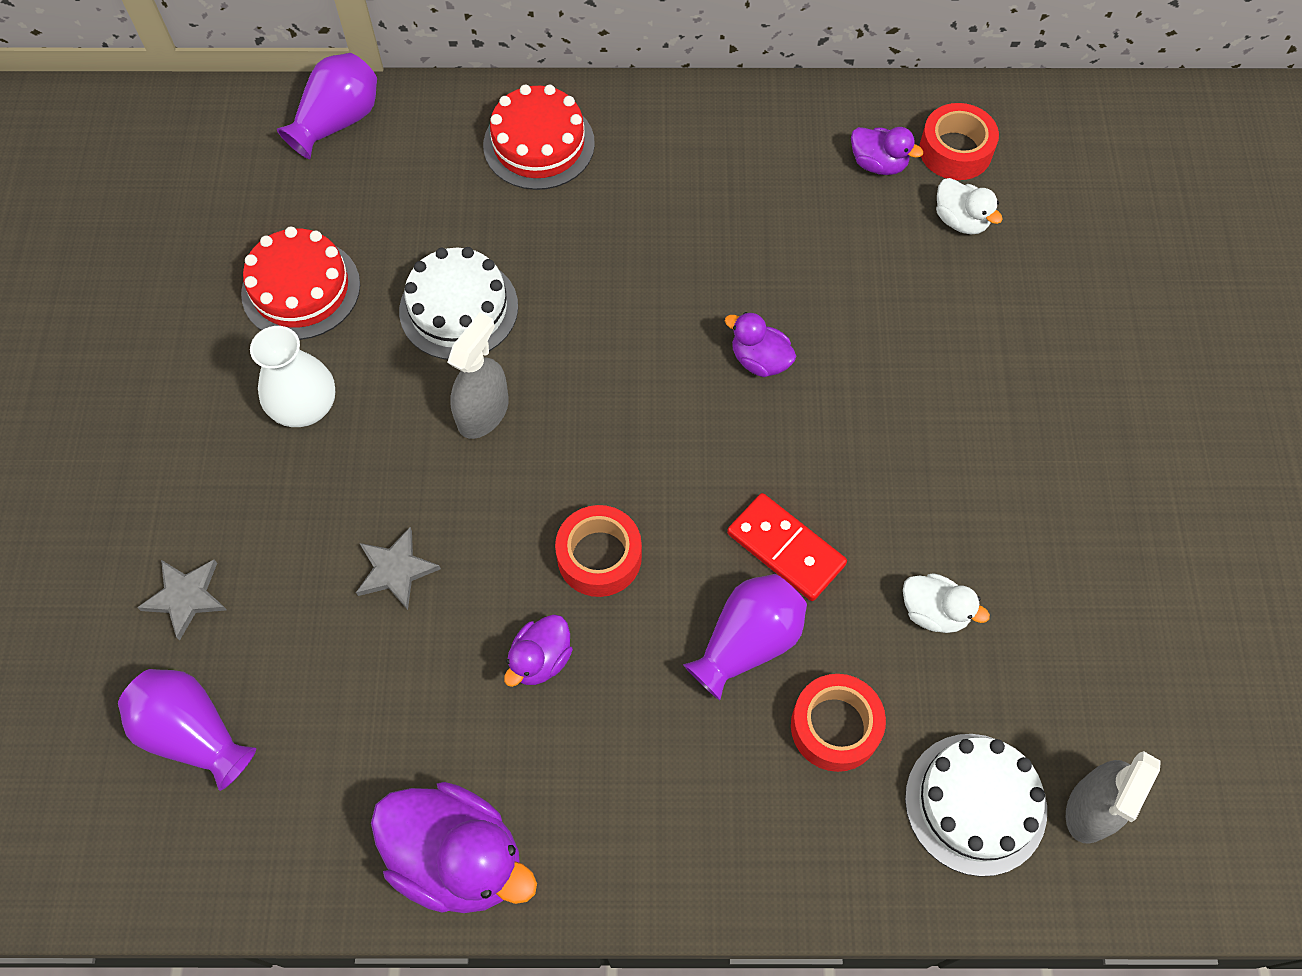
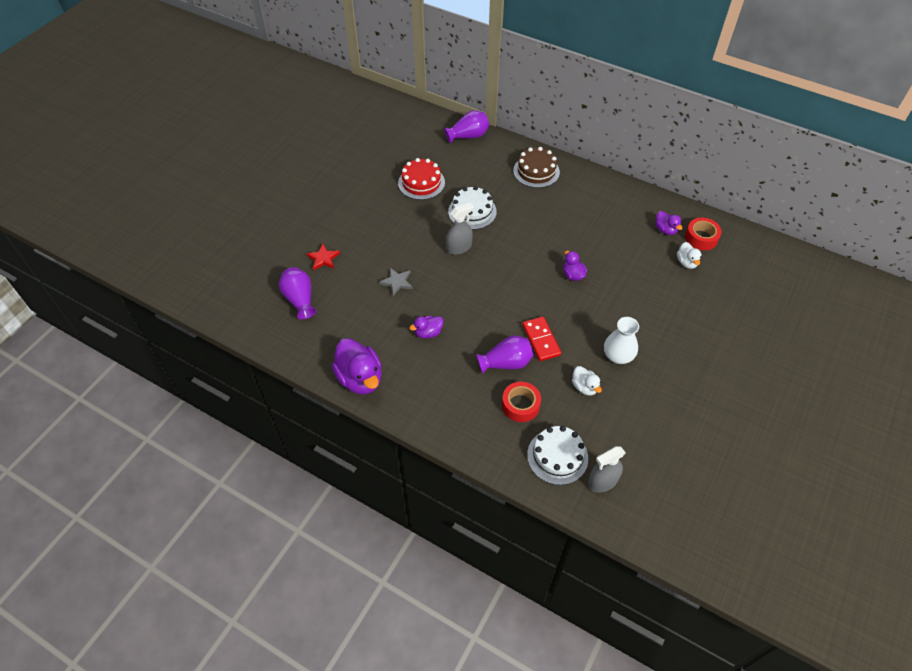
camera: 30 degrees right, 10 degrees down
grey star [137,560,227,641] -> red star [306,244,340,271]
white vase [250,326,335,427] -> white vase moved to [604,317,639,364]
red cake [483,84,595,190] -> brown cake [513,147,560,188]
red tape [555,505,642,597] -> none

